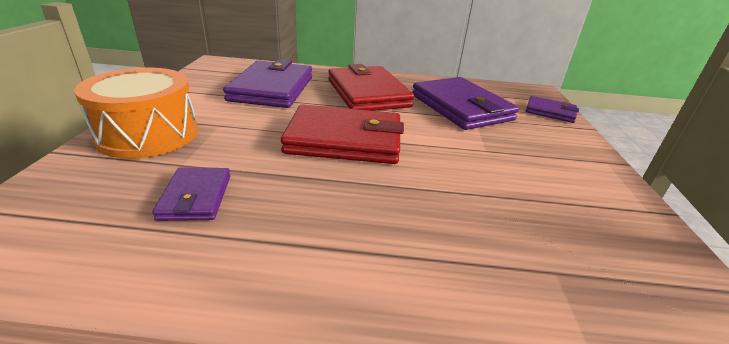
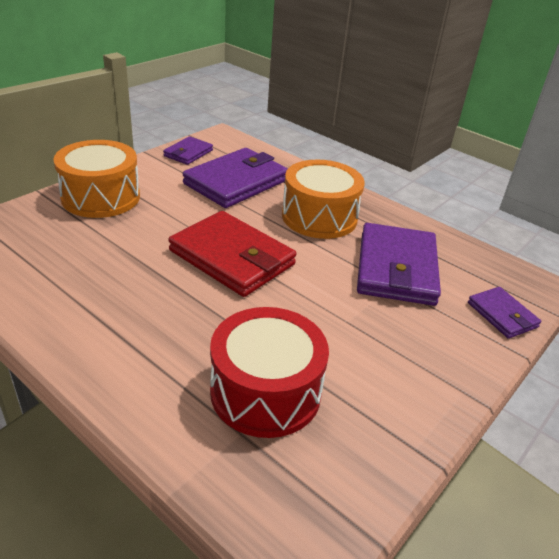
camera: 35 degrees right, 5 degrees up
purple wallet [152,168,230,221] -> purple wallet moved to [163,136,213,165]
red wallet [328,64,414,111] -> orange drum [282,160,365,239]
none -> red drum [210,307,329,438]

